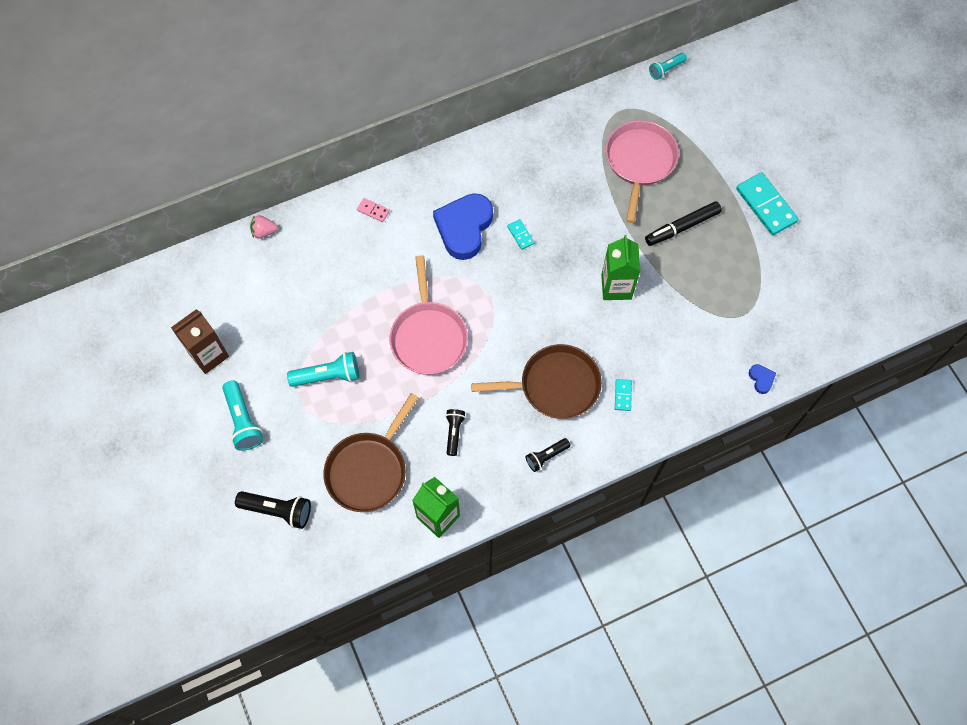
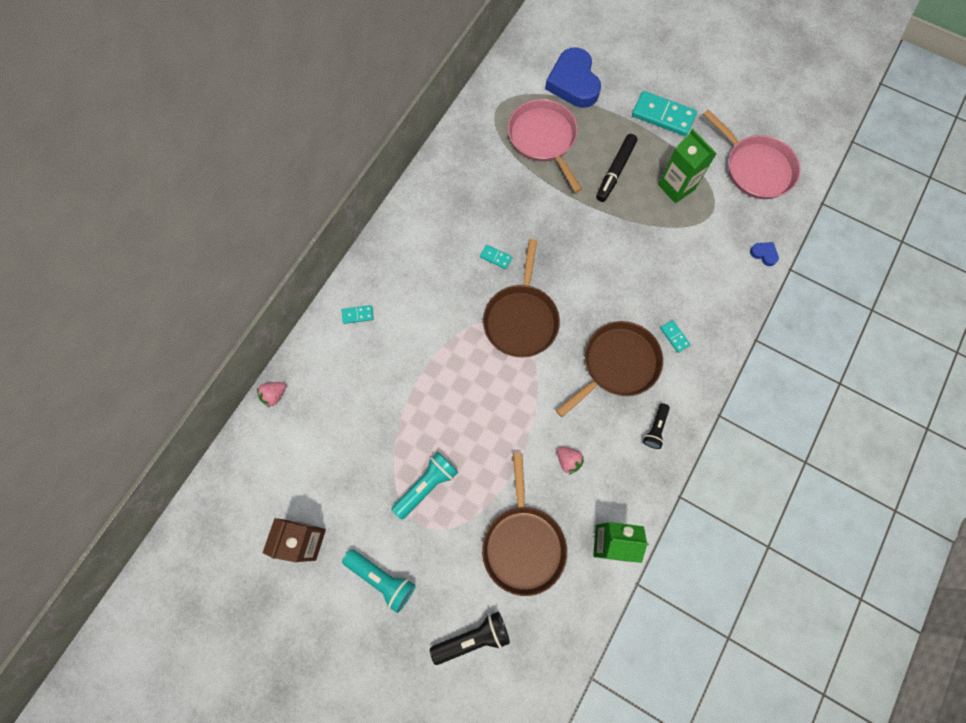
camera: 35 degrees left, 5 degrees up
pink domino [357,198,390,222] -> turquoise domino [342,305,374,324]
pink pan [390,255,468,375] -> pink pan moved to [703,109,800,199]
blue heart [433,193,493,260] -> blue heart moved to [545,47,601,108]
black flashlight [446,409,465,456] -> pink strawberry [557,447,584,475]
green carton [601,235,641,300] -> green carton moved to [658,129,716,203]
turquoise flashlight [649,53,687,80] -> none
none -> brown pan [483,239,560,357]

